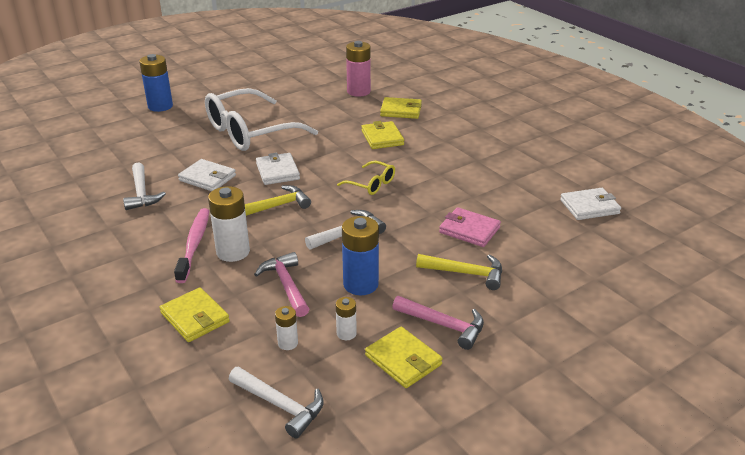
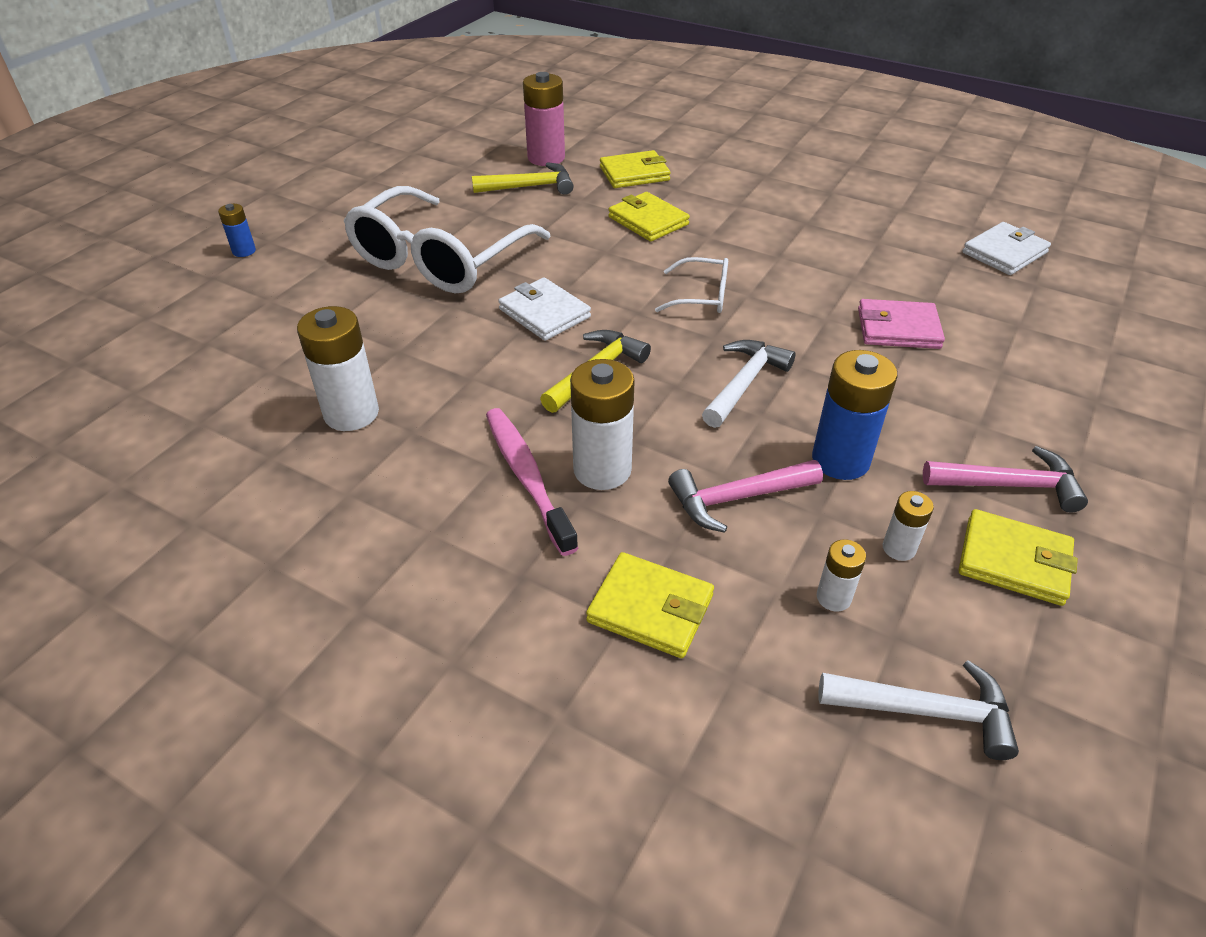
camera: 25 degrees left, 10 degrees up
white hammer [123,163,166,210] -> white battery [297,306,379,431]
blue battery [139,54,173,112] -> blue battery [218,204,256,257], size x0.52
white wallet [178,159,236,191] -> none
pink hammer [254,252,309,317] -> pink hammer turned 60 degrees counterclockwise [668,460,823,533]
yellow glasses [337,161,395,195] -> white glasses [655,257,728,313]
yellow hammer [416,254,502,290] -> yellow hammer moved to [472,162,574,195]

